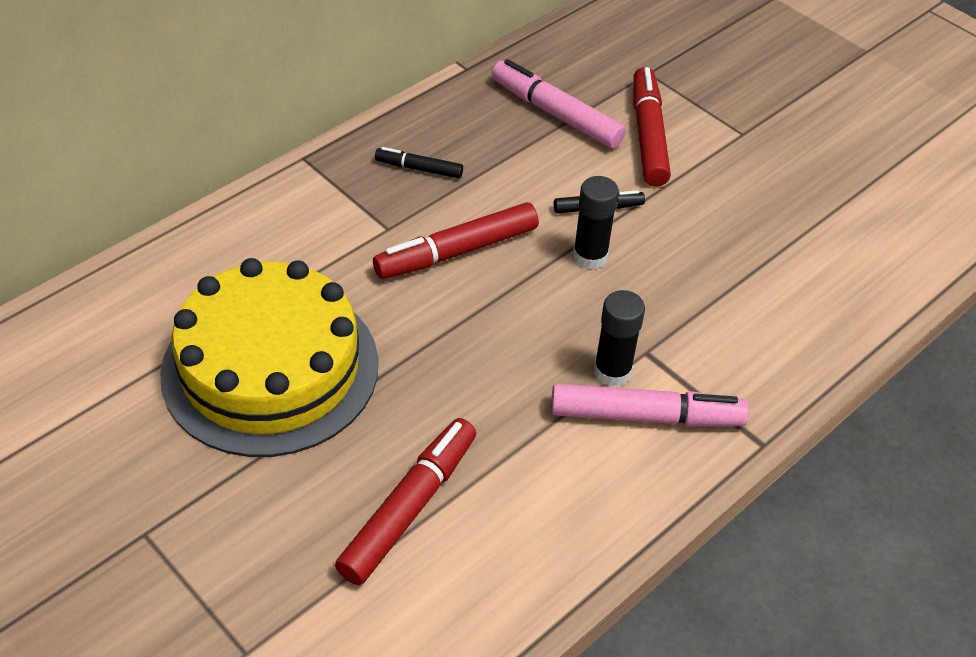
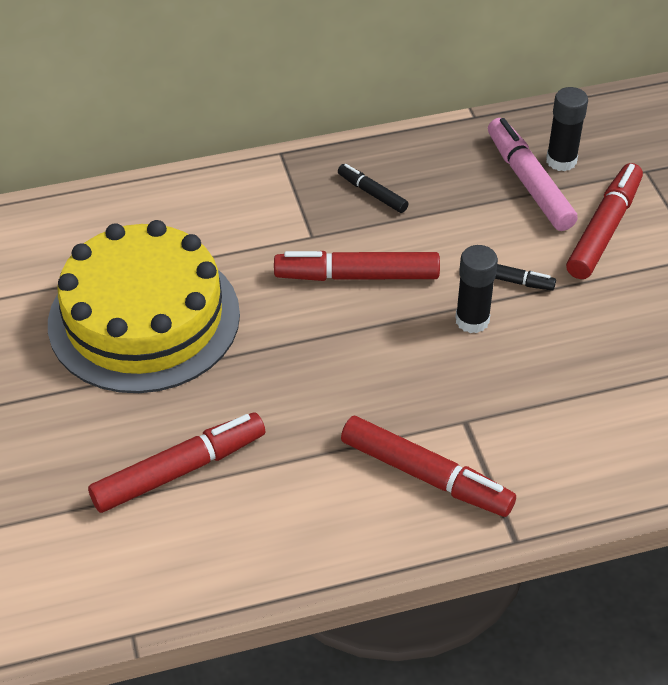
camera: 30 degrees right, 0 degrees up
pink marker [551,384,749,427] -> red marker [341,416,516,517]
black glue stick [594,290,645,387] -> black glue stick moved to [546,87,588,171]

